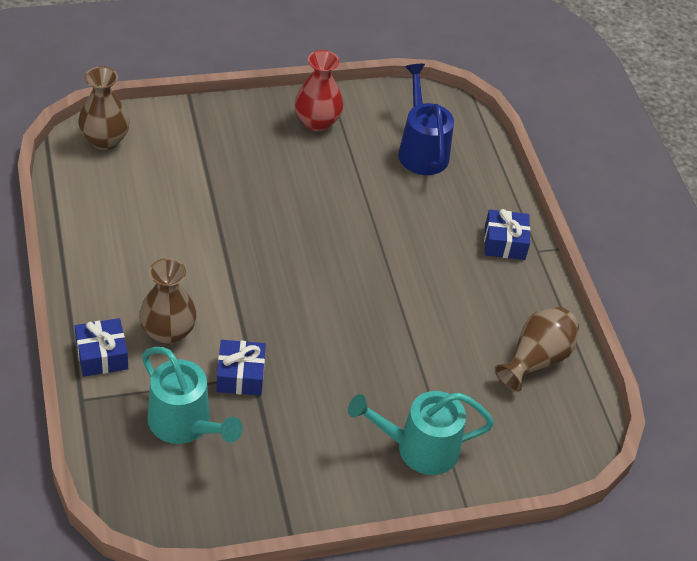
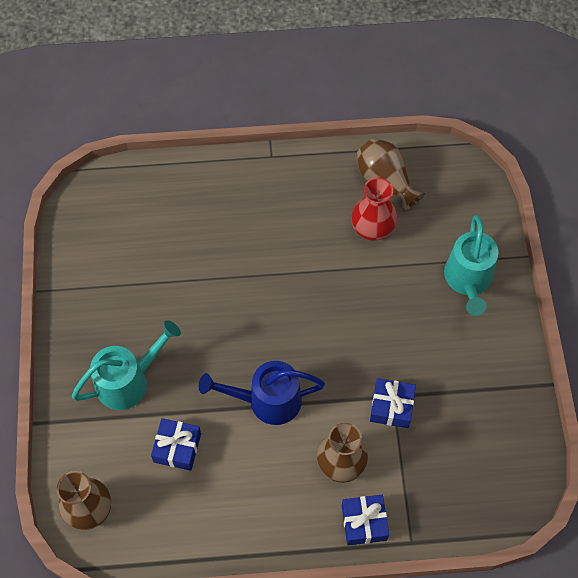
camera: 75 degrees left, 15 degrees up
turquoise watering can [142,347,243,444] -> turquoise watering can moved to [72,320,181,410]
red vase [295,50,344,132] -> red vase moved to [351,177,397,241]
blue watering can [398,64,454,175] -> blue watering can moved to [199,361,325,425]
blue gift [484,209,530,260] -> blue gift moved to [151,418,201,471]

